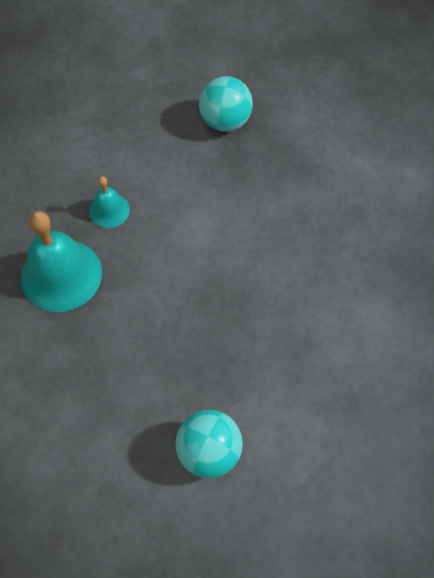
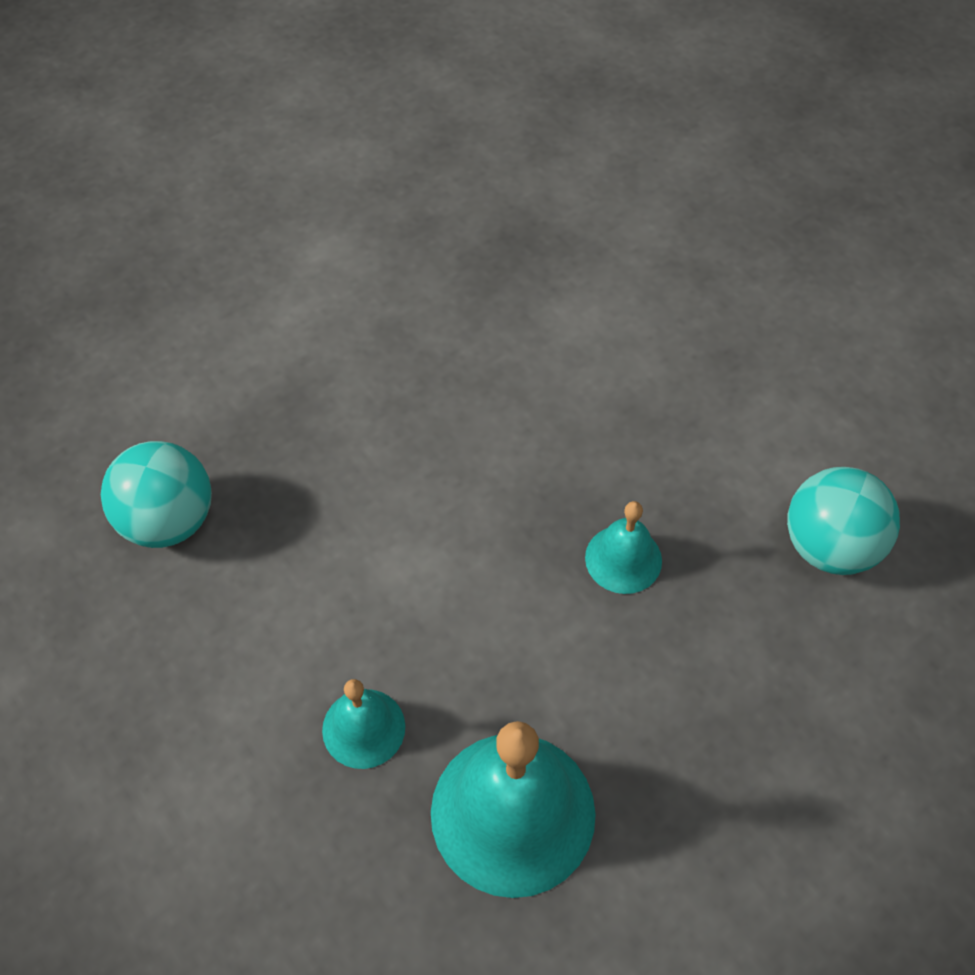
camera: 90 degrees left, 5 degrees down
none -> turquoise bell [585,501,662,594]

